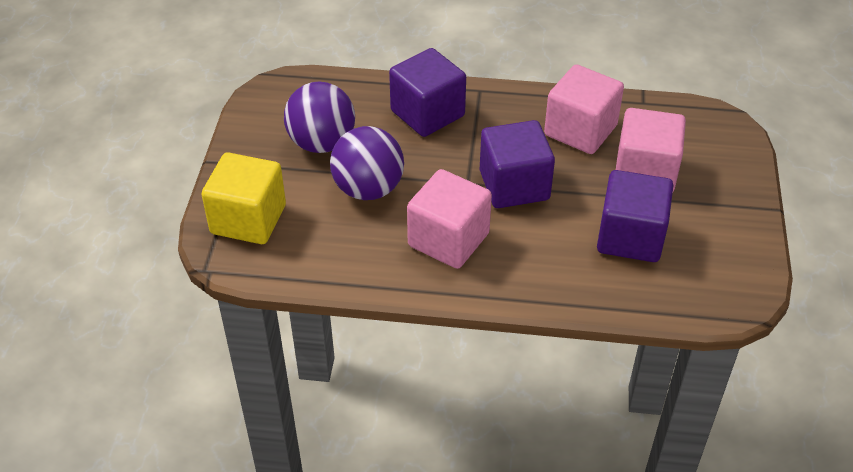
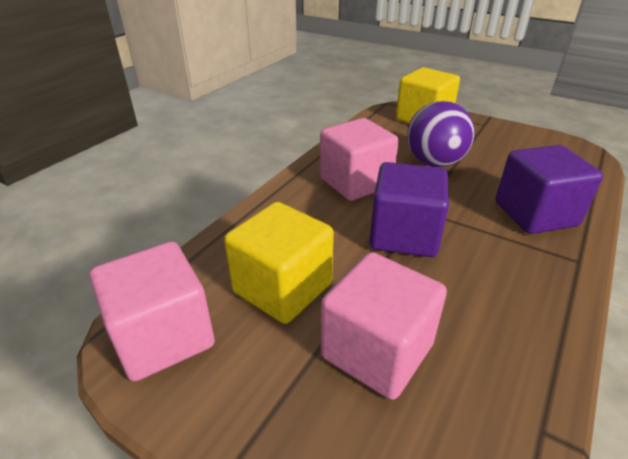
camera: 115 degrees right, 10 degrees down
purple ball [284,82,355,153] -> none
pink cube [544,65,624,154] -> pink cube moved to [90,241,215,382]
purple cube [597,170,673,262] -> yellow cube [224,202,334,324]

